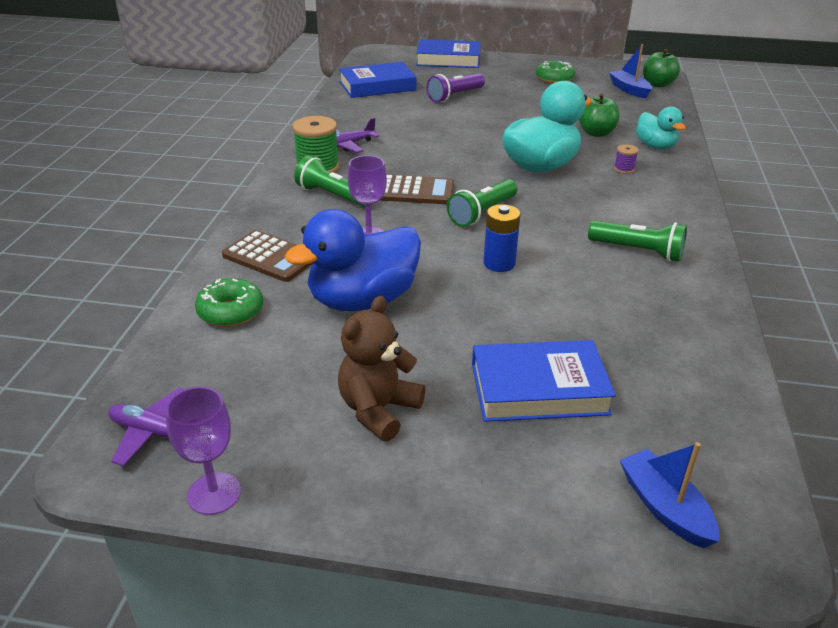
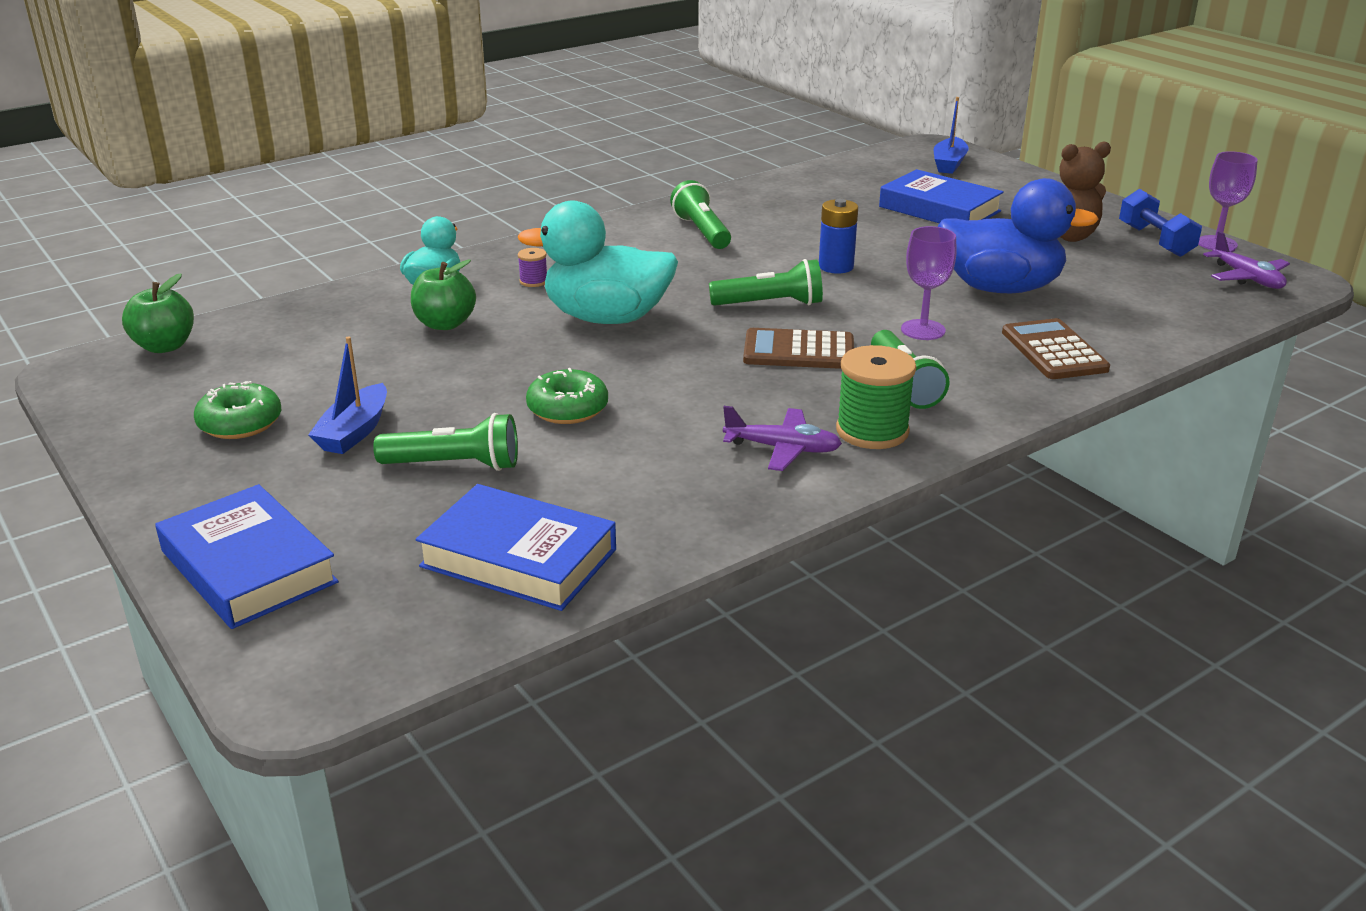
camera: 135 degrees left, 5 degrees down
green donut [195,278,263,327] -> green donut moved to [526,368,608,424]
brown calculator [380,175,454,204] -> brown calculator turned 45 degrees counterclockwise [743,328,854,369]
purple flashlight [427,73,485,102] -> green flashlight [373,413,518,471]
blue boat [609,44,652,98] -> blue boat moved to [308,336,387,454]
none -> blue dumbbell [1119,189,1202,257]

